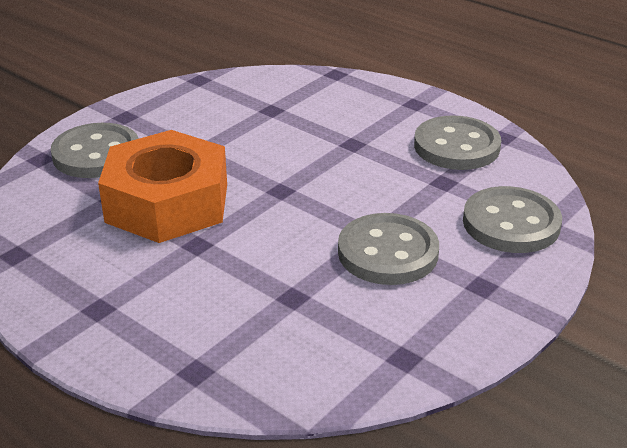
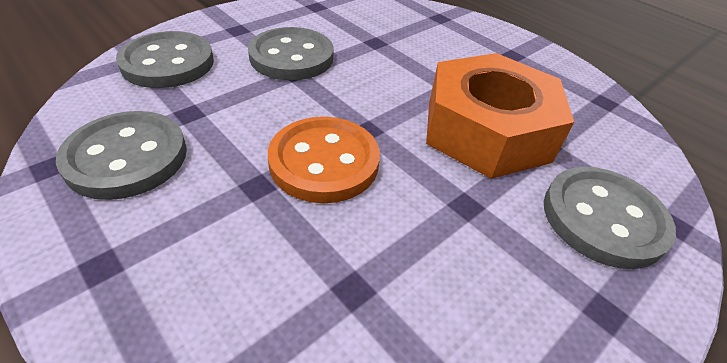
camera: 175 degrees left, 10 degrees up
none -> orange button [268,117,380,203]

